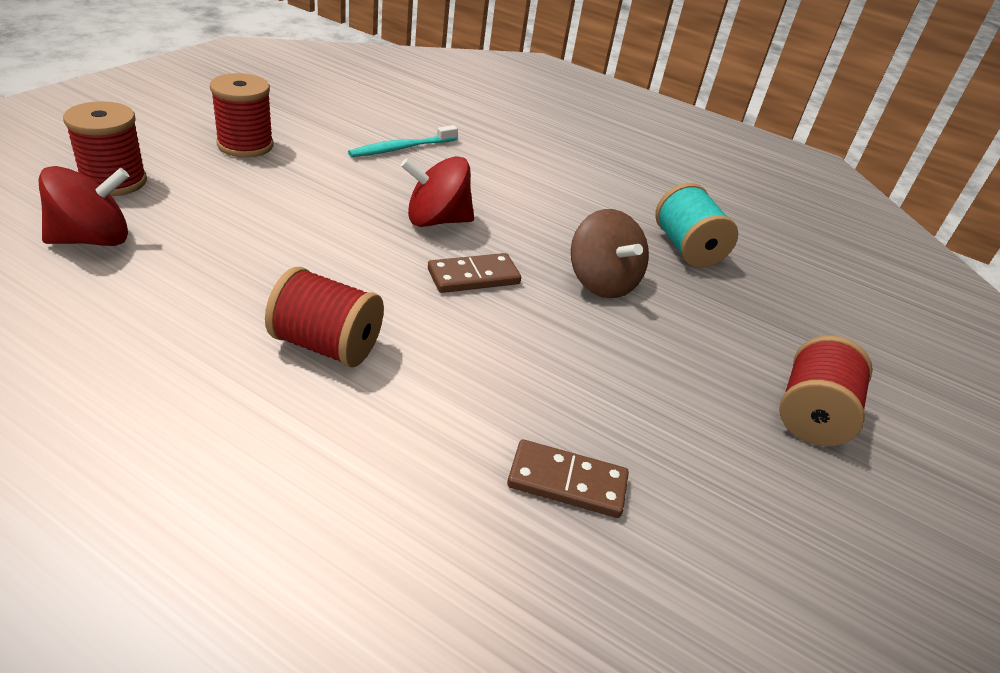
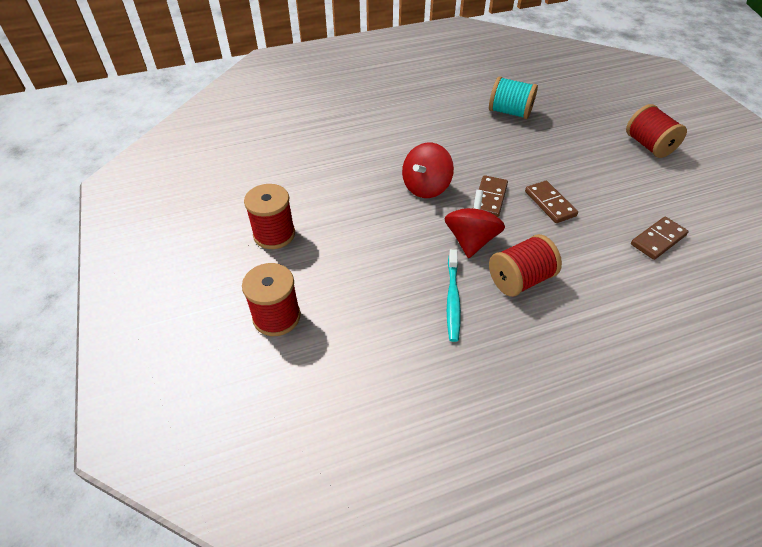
camera: 45 degrees left, 10 degrees up
red spinning top [38,166,129,246] -> red spinning top moved to [444,190,505,258]
turquoise toothbrush [348,125,458,157] -> turquoise toothbrush moved to [447,249,461,342]
brown spinning top [571,209,649,298] -> none
none -> brown domino [525,181,578,223]

